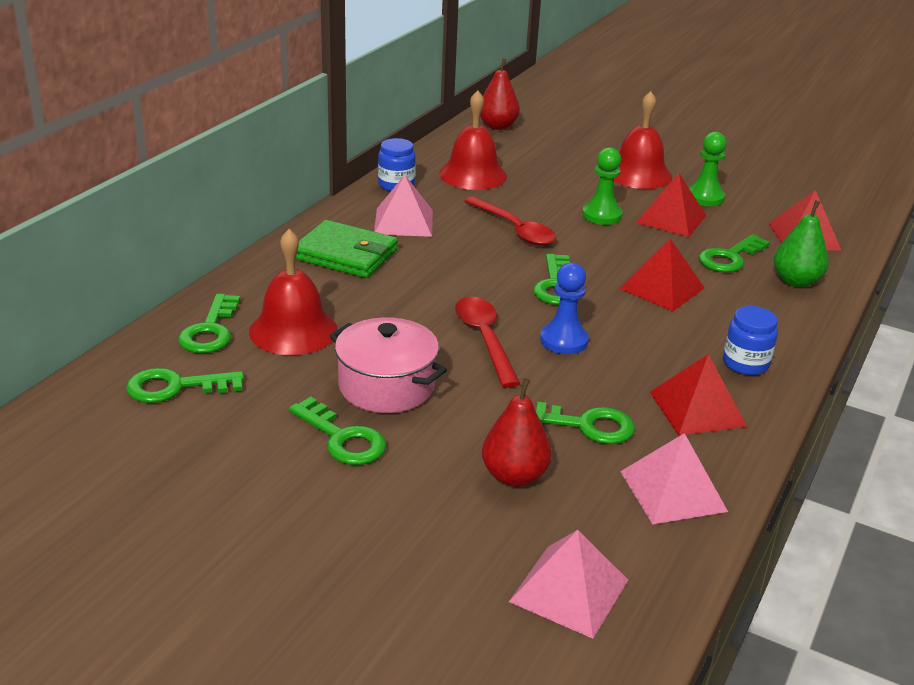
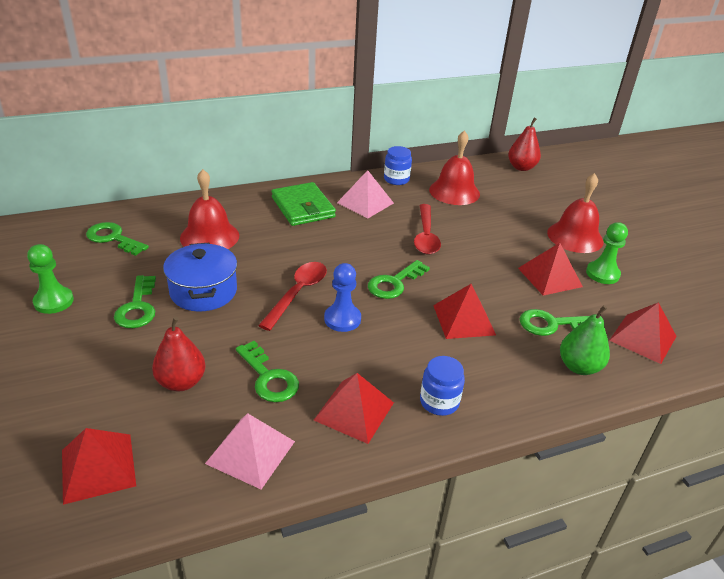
camera: 40 degrees right, 5 degrees up
green key [178,294,240,353] -> none
pink pot [329,317,447,413] -> blue pot [163,243,237,312]
pink pyramid [509,530,628,639] -> red pyramid [62,428,136,505]
green pawn [582,147,623,225] -> green pawn moved to [27,244,74,314]

